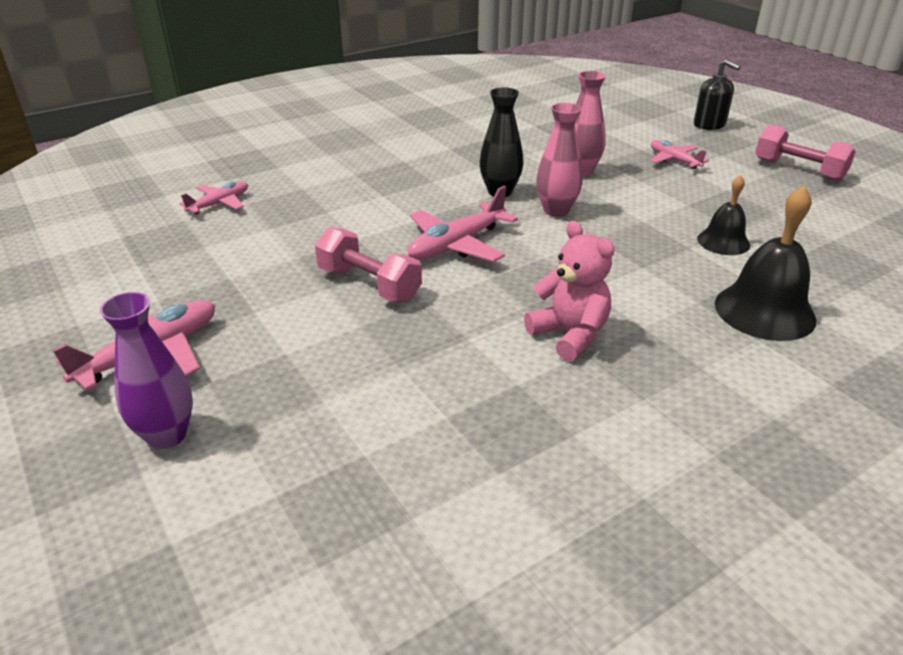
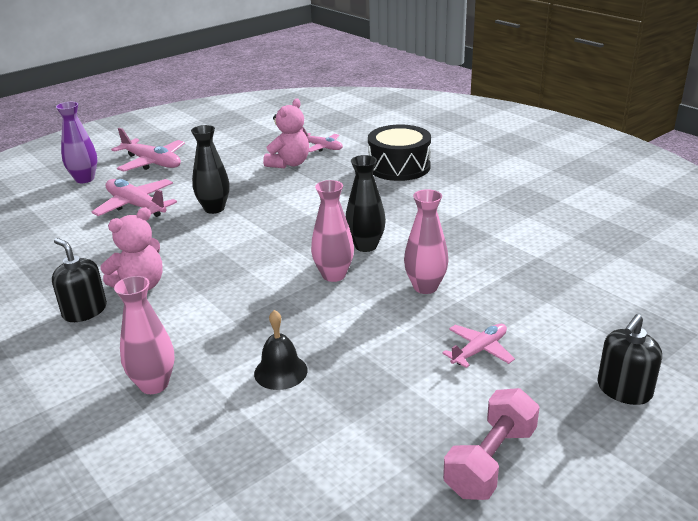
camera: 85 degrees right, 5 degrees down
pink dumbbell [315,227,422,302] -> black vase [191,125,229,214]
pink plane [407,186,518,262] -> pink plane moved to [92,179,177,217]
black bell [715,186,817,341] -> pink vase [114,276,175,394]
none -> black soap dispenser [52,238,107,322]
none -> pink teddy bear [263,99,309,169]
none -> black drum [368,125,431,181]

